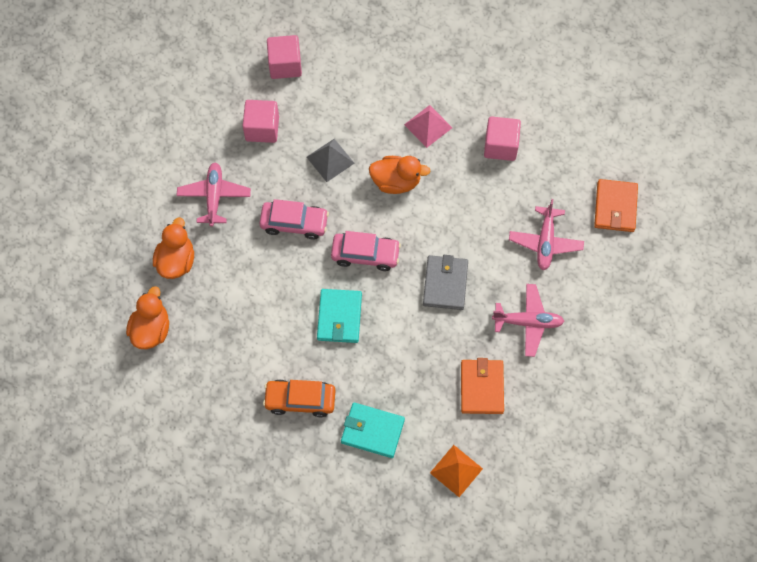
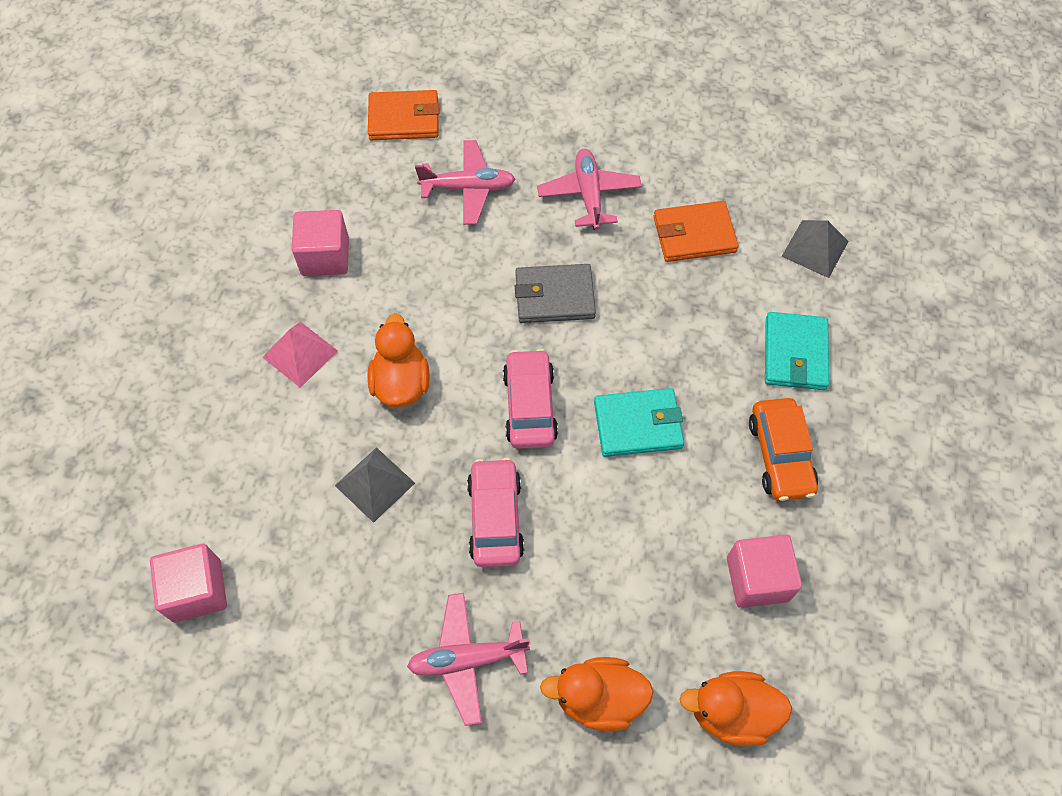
camera: 100 degrees left, 5 degrees down
pink cube [243,100,279,143] -> pink cube moved to [727,535,802,608]
orange pyramid [430,445,483,497] -> grey pyramid [782,220,849,278]

